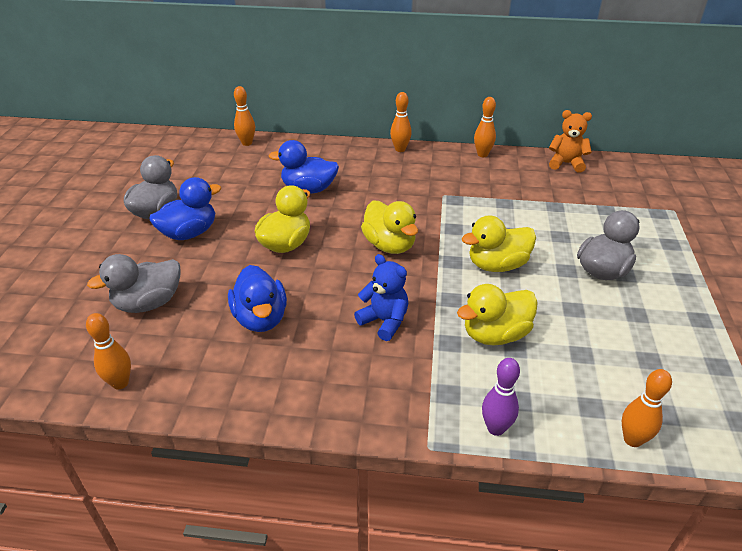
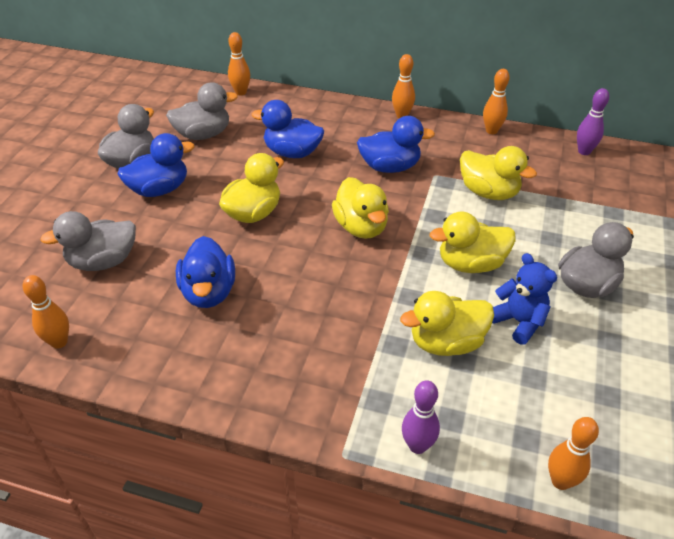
camera: 10 degrees right, 5 degrees up
blue teddy bear [354,254,409,341] -> blue teddy bear moved to [492,253,557,345]
orange teddy bear [549,110,592,173] -> purple bowling pin [577,88,609,155]
none -> grey duck [166,82,238,140]
none -> blue duck [357,116,435,173]
none -> yellow duck [460,146,537,200]

